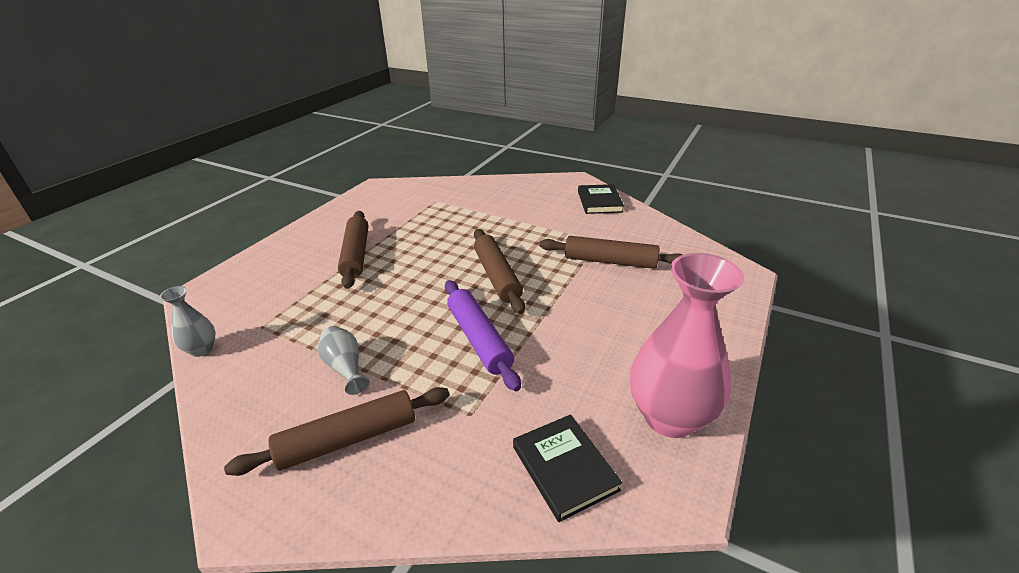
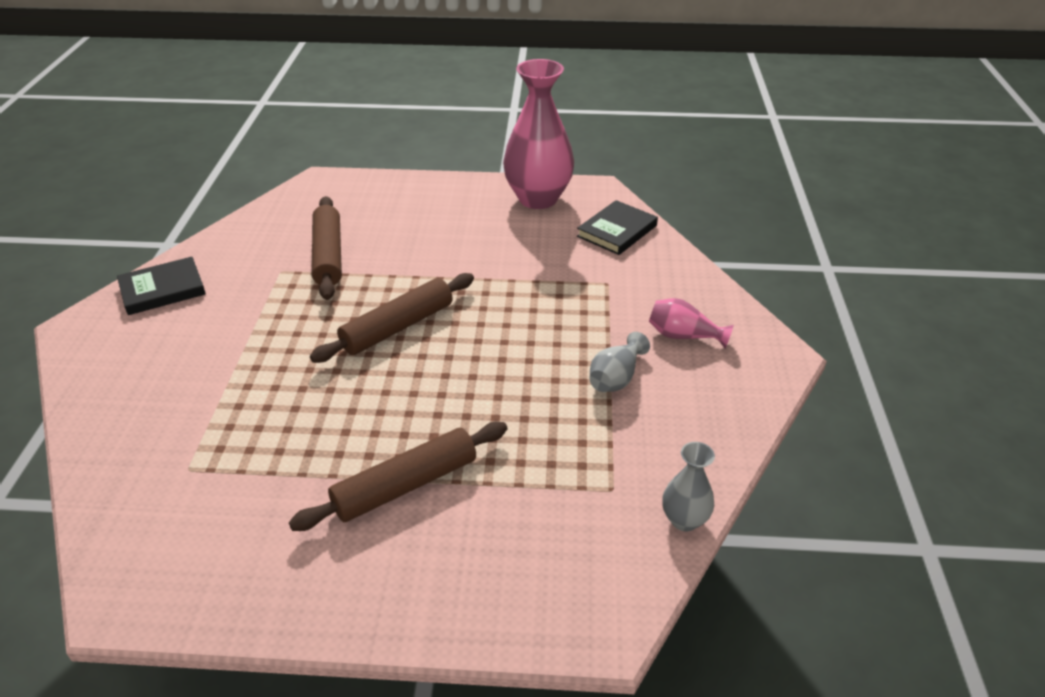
camera: 115 degrees left, 5 degrees up
brown rolling pin [224,387,450,476] -> pink vase [649,298,734,348]
purple rolling pin [445,280,521,391] -> none

